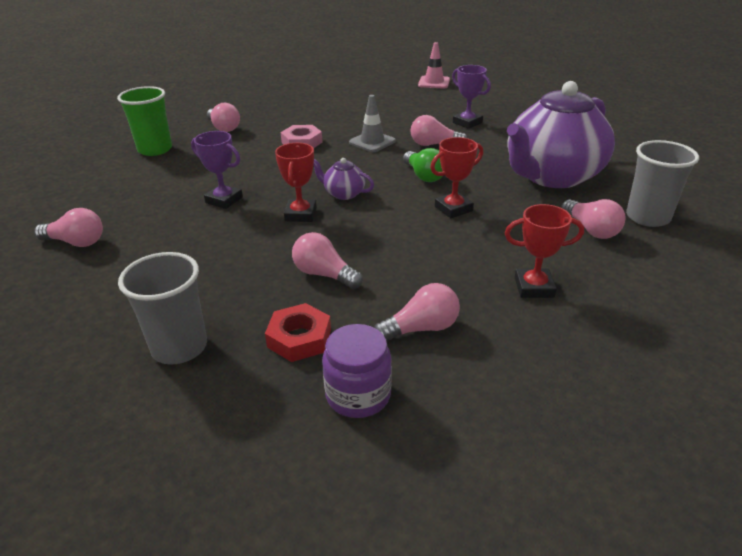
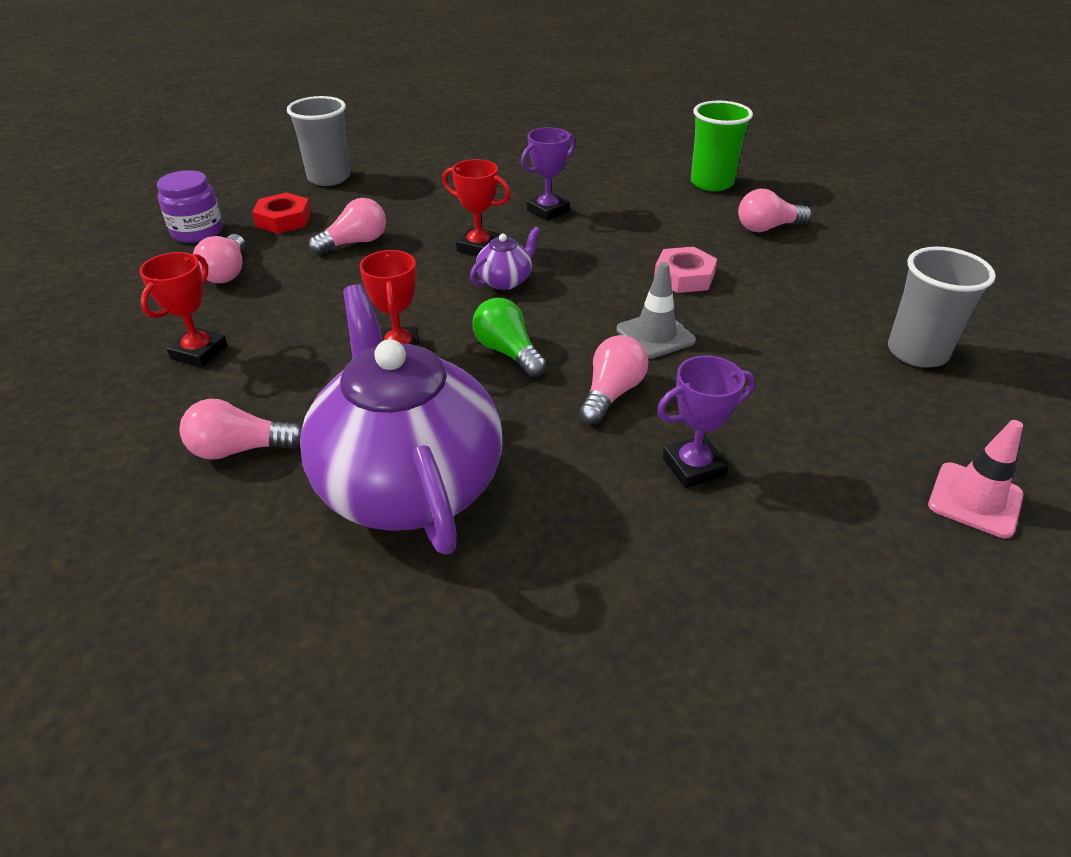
camera: 110 degrees right, 5 degrees up
pink light bulb [34,208,103,247] -> none
green light bulb [403,148,443,182] -> green light bulb turned 60 degrees clockwise [473,298,547,377]
grey cup [626,140,699,227] -> grey cup moved to [888,247,996,368]

